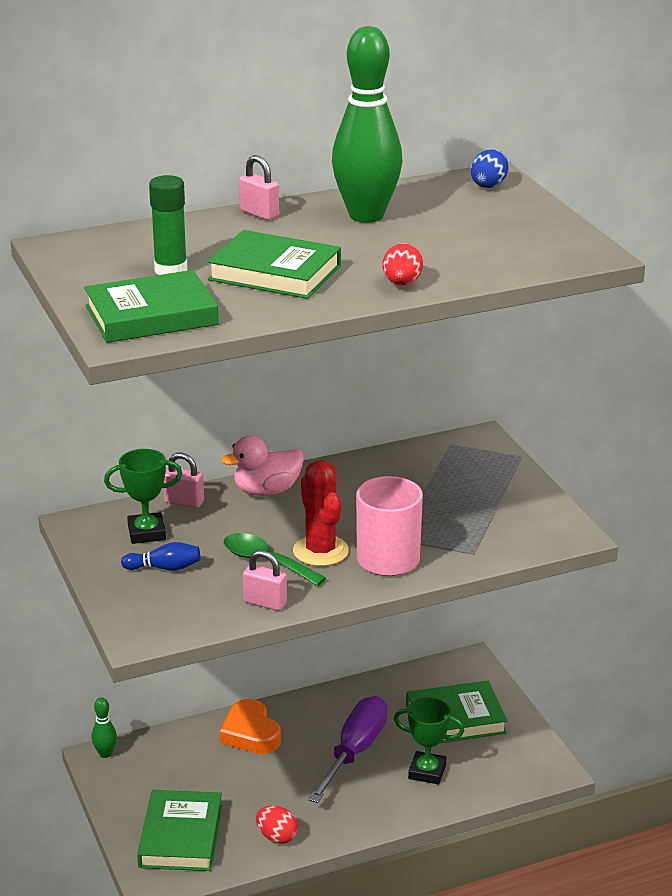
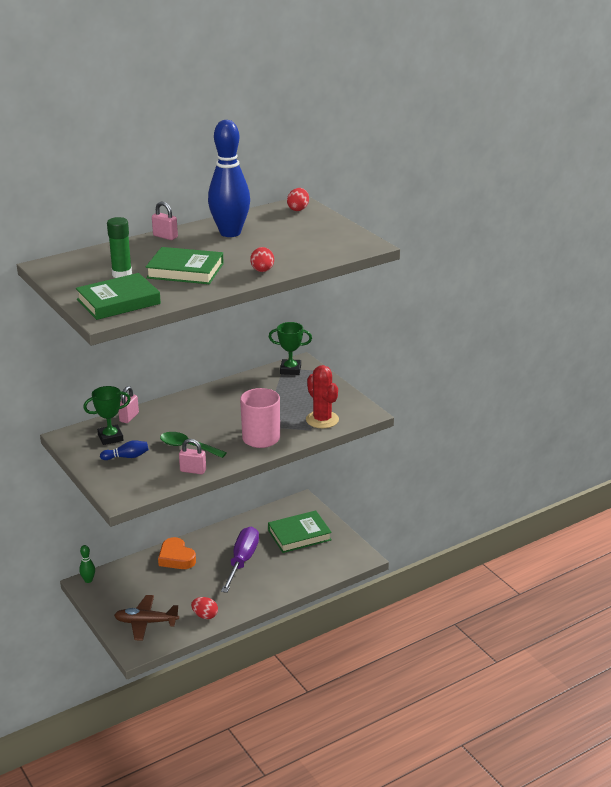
camera: 10 degrees left, 0 degrees up
green book [137,790,222,871] -> brown plane [114,595,179,641]
pink padlock [164,453,204,508] -> pink padlock turned 75 degrees counterclockwise [118,386,139,423]
pink duck [221,436,304,496] -> none
red cactus [293,460,349,566] -> red cactus moved to [306,365,339,428]
green bowling pin [332,26,403,223] -> blue bowling pin [208,120,250,237]
green trophy [394,697,464,785] -> green trophy moved to [269,322,312,375]
blue egg [471,149,509,188] -> red egg [287,188,309,211]

